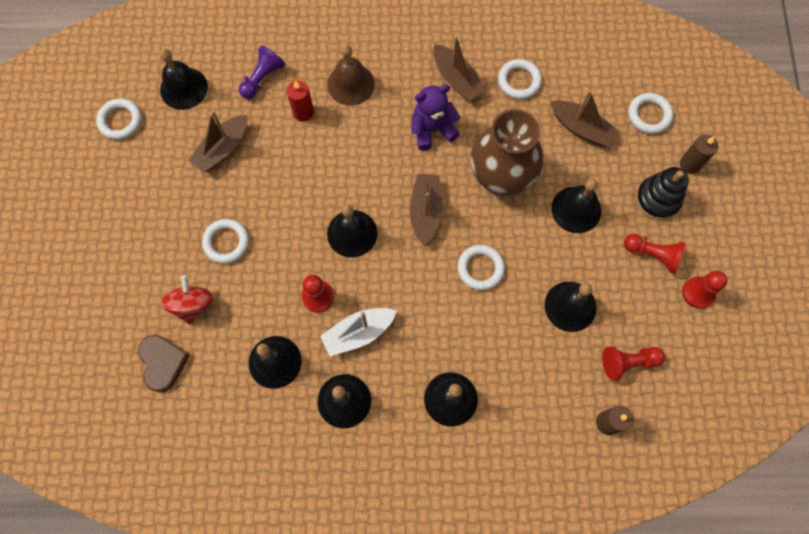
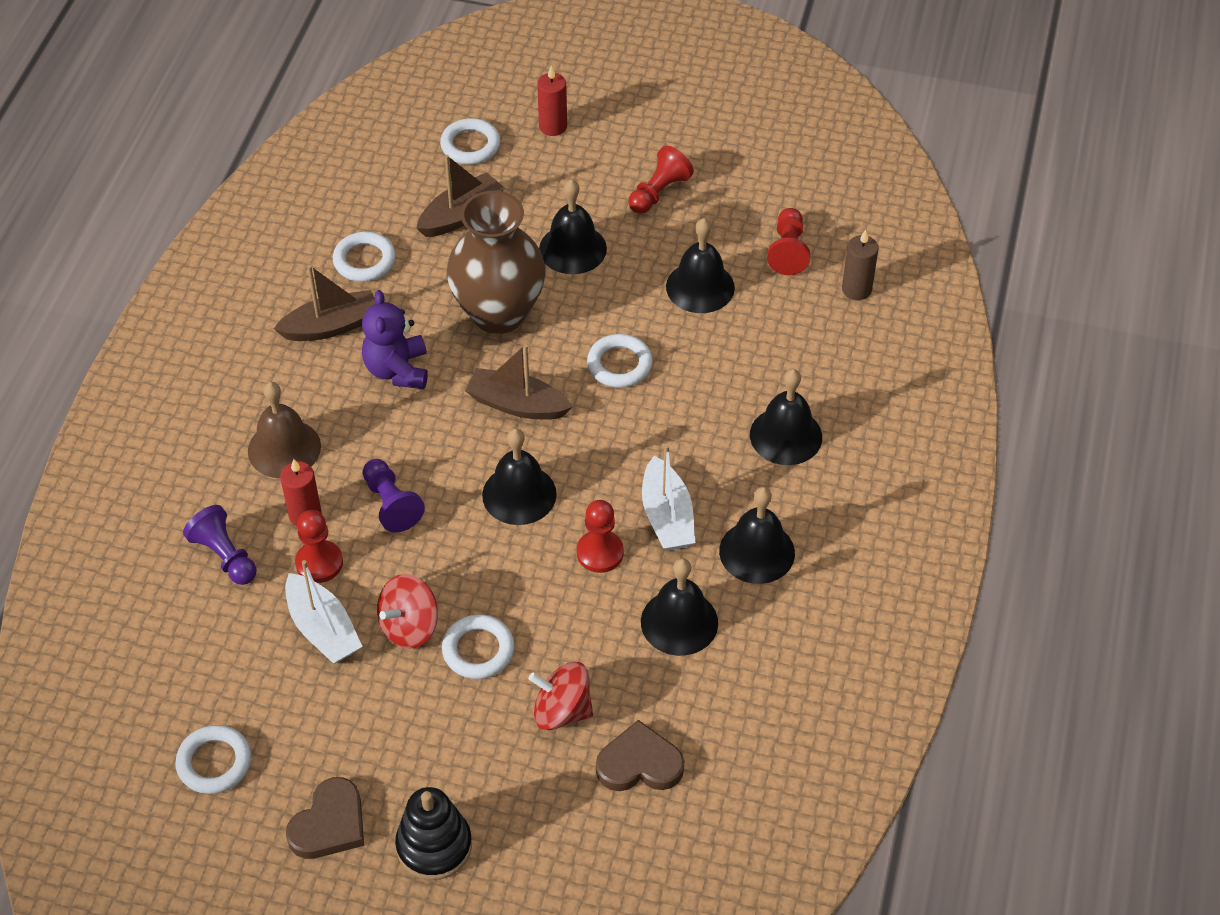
camera: 75 degrees left, 20 degrees down
black bell [160,49,208,110] -> none
brown boat [188,111,248,173] -> white boat [285,560,363,664]
black stacking toy [636,167,689,220] -> black stacking toy moved to [395,787,472,880]
brown candle [680,135,718,174] -> red candle [537,65,567,136]
red pawn [682,271,728,309] -> red pawn moved to [295,510,343,583]
none -> brown heart [286,777,364,859]
none -> purple pawn [363,459,425,532]
none -> red spinning top [377,574,438,649]

